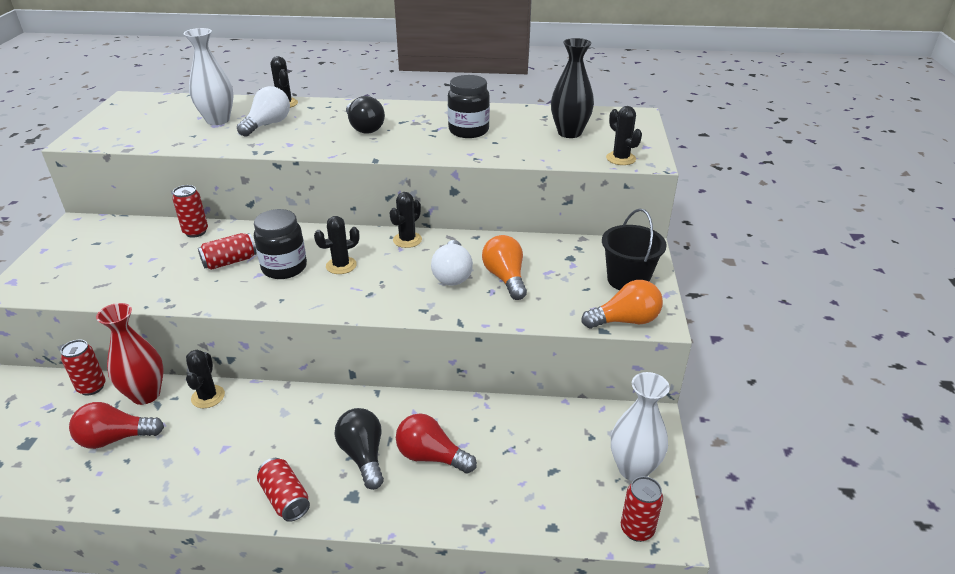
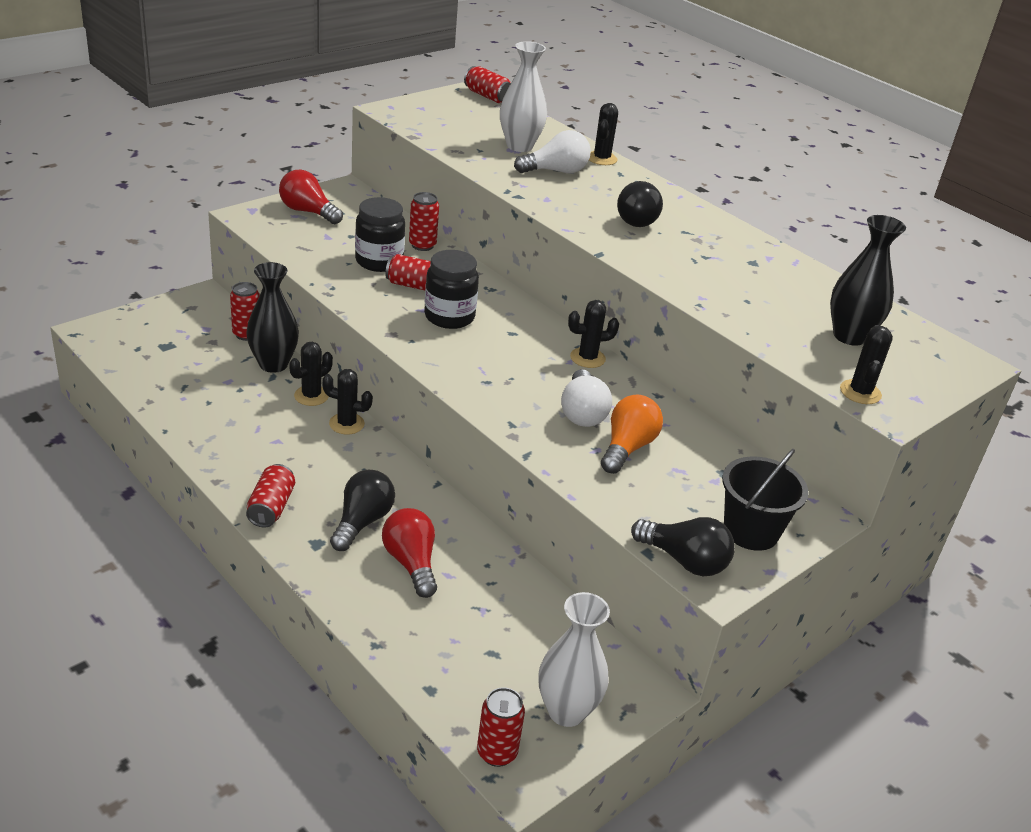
camera: 40 degrees right, 0 degrees up
red light bulb [69,402,164,449] -> red light bulb moved to [279,170,343,224]
red vase [96,303,164,405] -> black vase [246,262,299,373]
black cactus [314,216,359,274] -> black cactus moved to [322,369,373,434]
white light bulb [431,240,473,286] -> white light bulb turned 45 degrees counterclockwise [561,369,612,427]
black jar [448,75,490,138] -> black jar moved to [355,197,405,272]
orange light bulb [582,280,663,328] -> black light bulb [631,517,735,576]
none -> red can [464,66,511,103]

